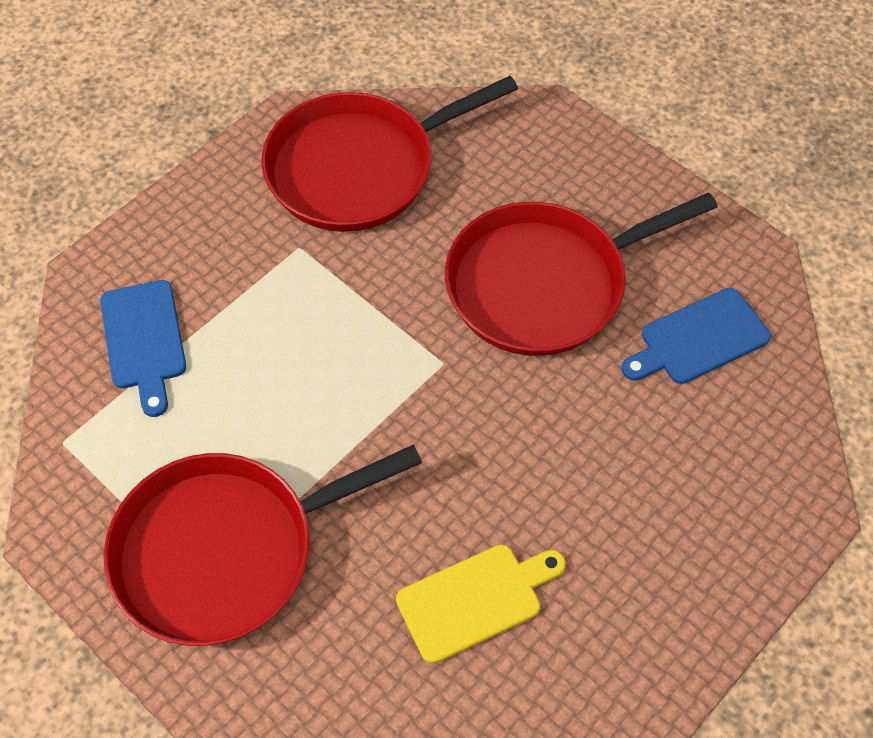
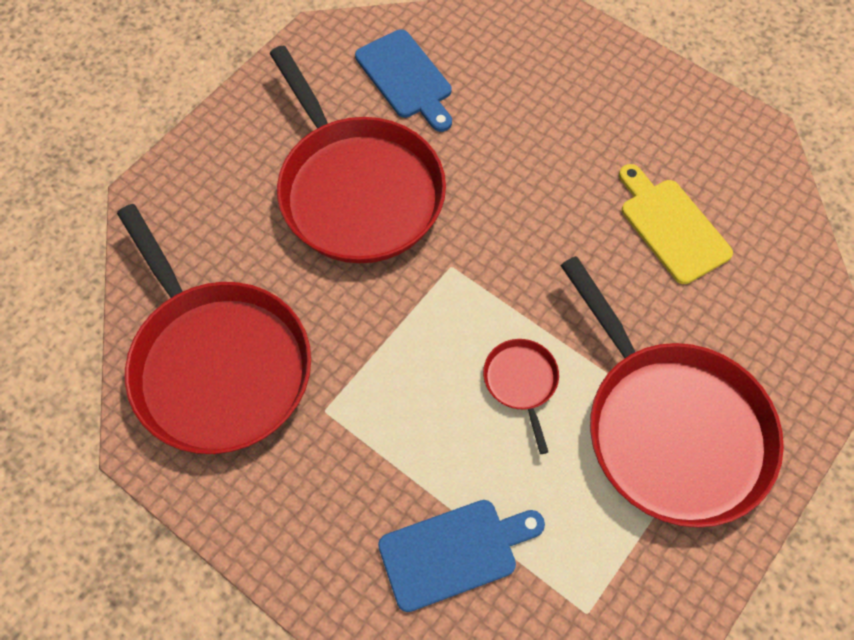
camera: 95 degrees left, 5 degrees up
none -> red pan [483,339,559,454]

